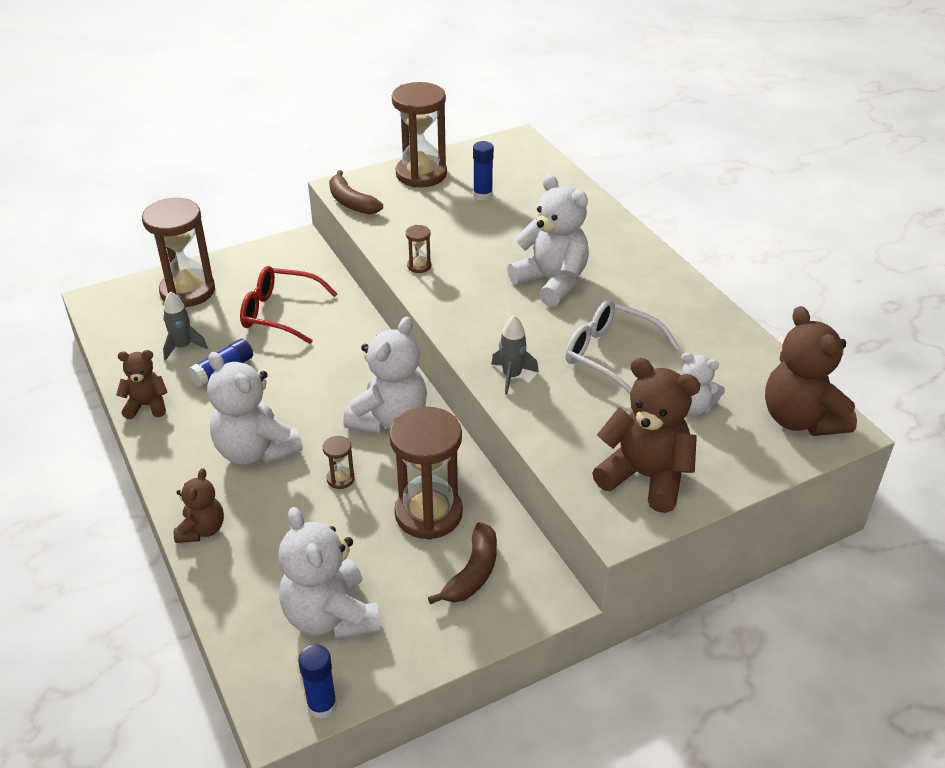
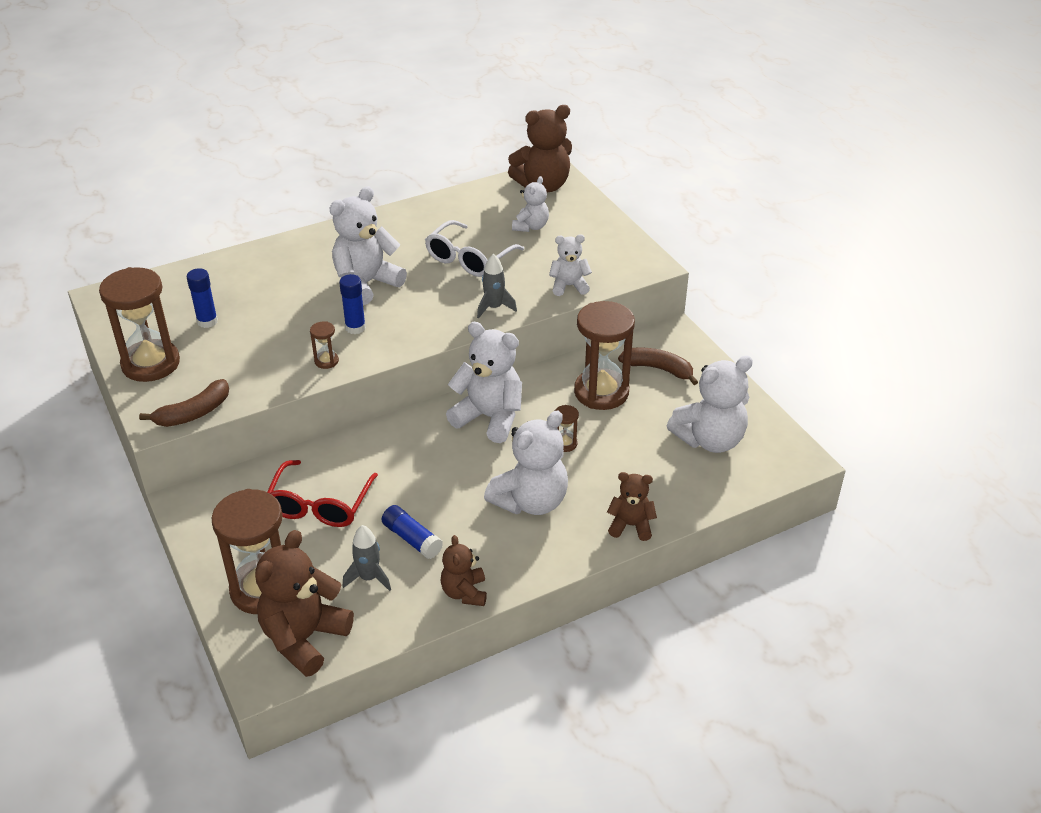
camera: 90 degrees left, 0 degrees up
blue glue stick [298,644,337,719] -> blue glue stick moved to [339,274,366,334]
brown teddy bear [592,358,701,513] -> brown teddy bear moved to [255,530,354,677]
none -> white teddy bear [549,234,592,296]

